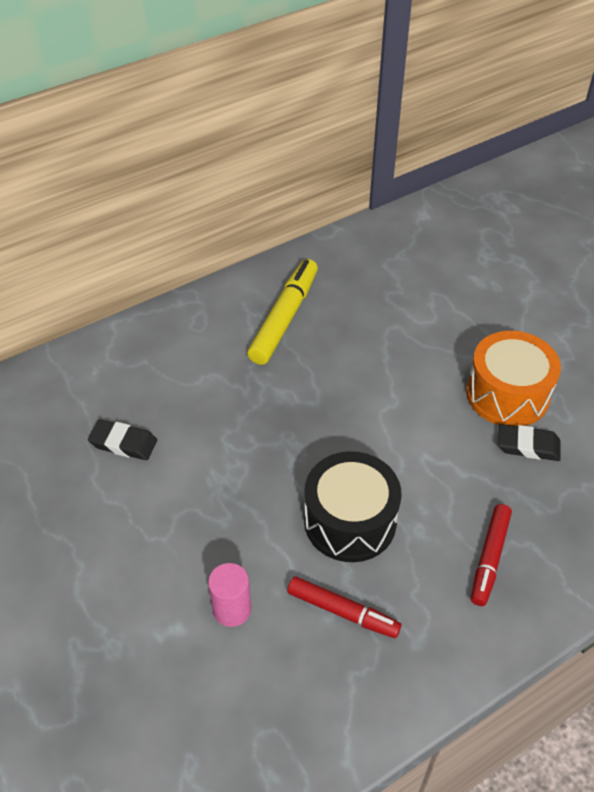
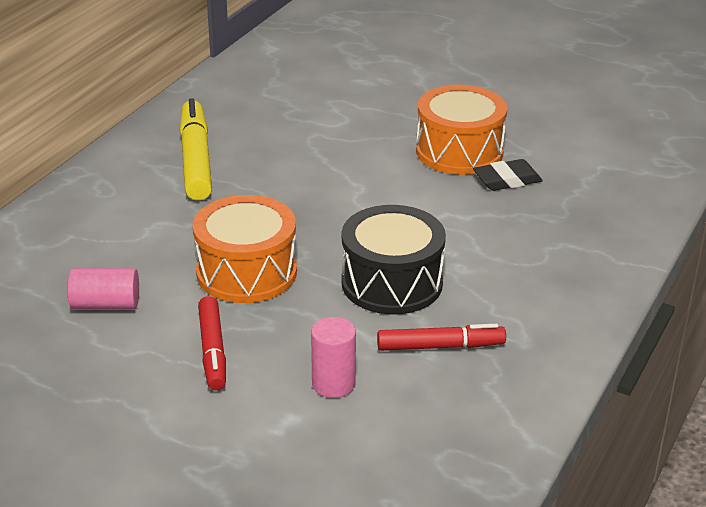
camera: 30 degrees left, 15 degrees down
black eraser [88,419,157,460] -> pink cylinder [67,268,139,309]
red marker [471,504,512,606] -> red marker moved to [198,296,226,390]
none -> orange drum [193,195,297,303]

